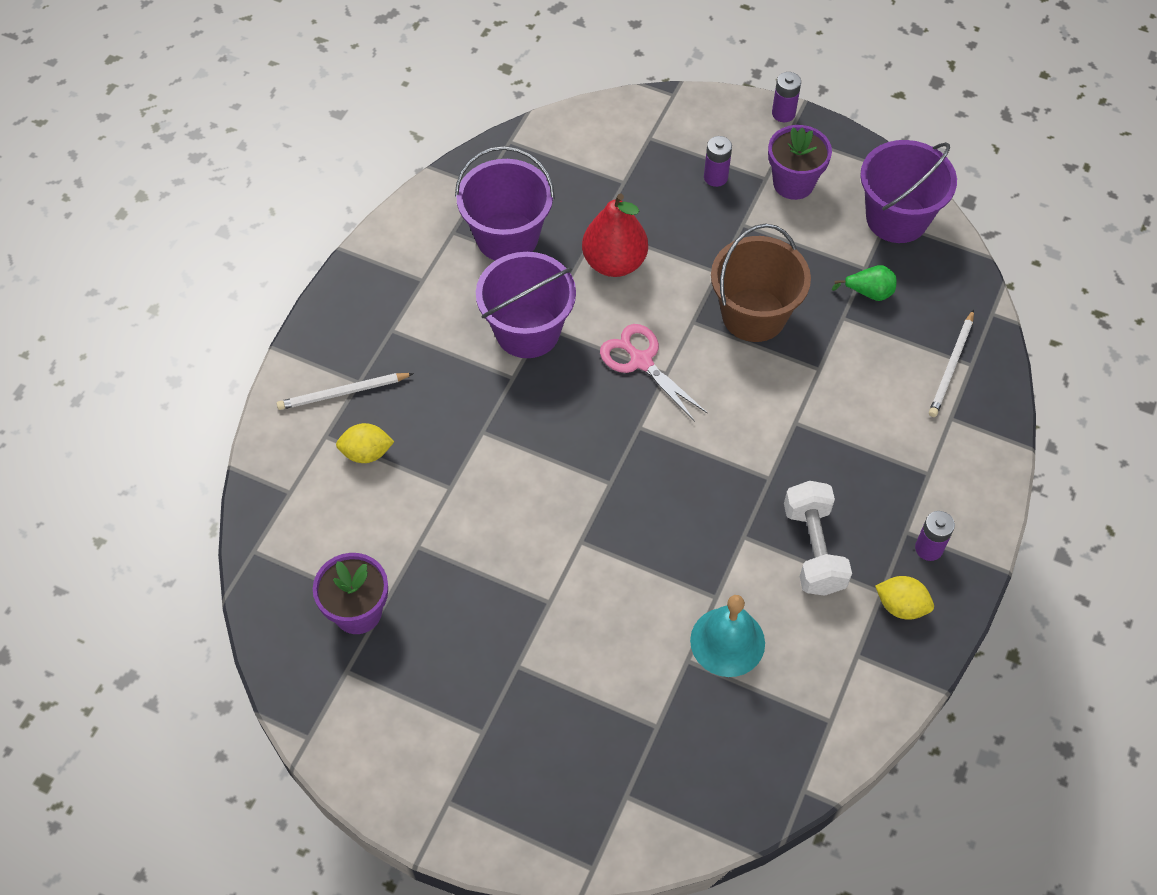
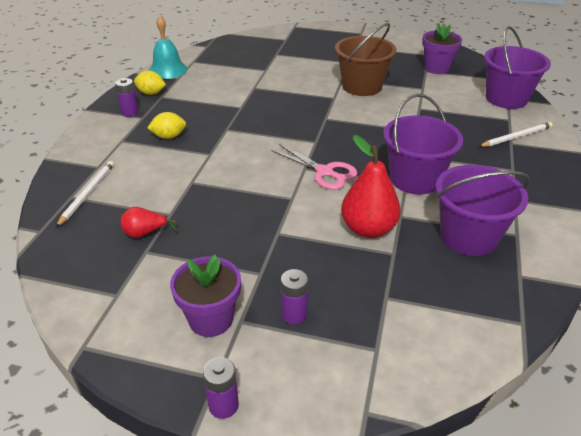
camera: 170 degrees right, 20 degrees down
yellow lemon [336,423,394,463] -> yellow lemon moved to [147,112,186,139]
turquoise bell [690,595,765,677] -> turquoise bell moved to [149,16,187,79]
brown bucket [711,224,811,342] -> brown bucket moved to [335,23,396,96]
white dumbbell [784,481,852,596] -> none
green pear [832,265,897,301] -> red pear [121,207,178,238]
purple bucket [860,140,957,243] -> purple bucket moved to [484,26,551,109]

